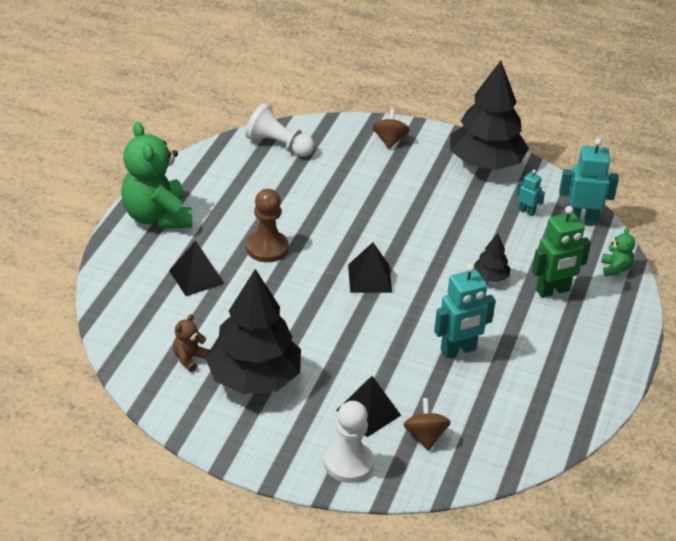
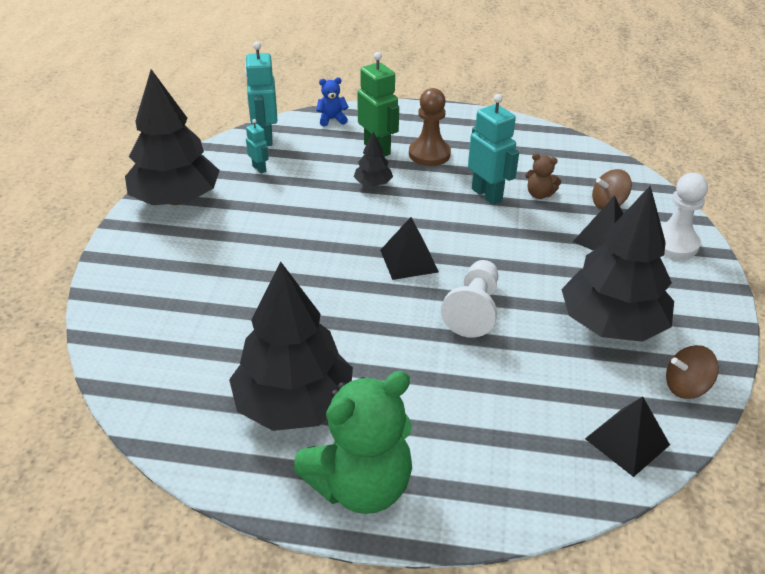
camera: 100 degrees left, 0 degrees up
black pyramid [169,240,224,296] -> black pyramid moved to [585,397,670,477]
brown teddy bear [173,314,210,372] -> brown teddy bear moved to [525,153,562,199]
white pawn [246,103,315,157] -> white pawn moved to [441,260,498,338]
brown pawn [246,189,288,262] -> brown pawn moved to [409,88,451,166]
brown spinning top [372,109,410,149] -> brown spinning top moved to [666,345,719,399]
turquoise robot [517,170,545,216] -> turquoise robot turned 120 degrees clockwise [246,119,269,173]
green teddy bear [601,227,635,276] -> blue teddy bear [316,77,349,126]
none -> black tree [229,262,353,431]

